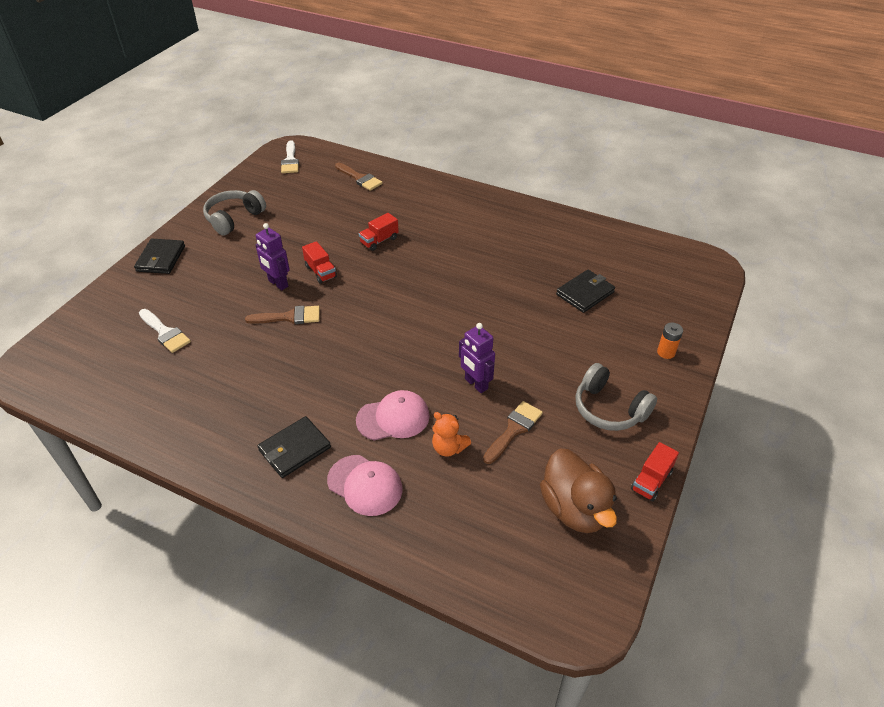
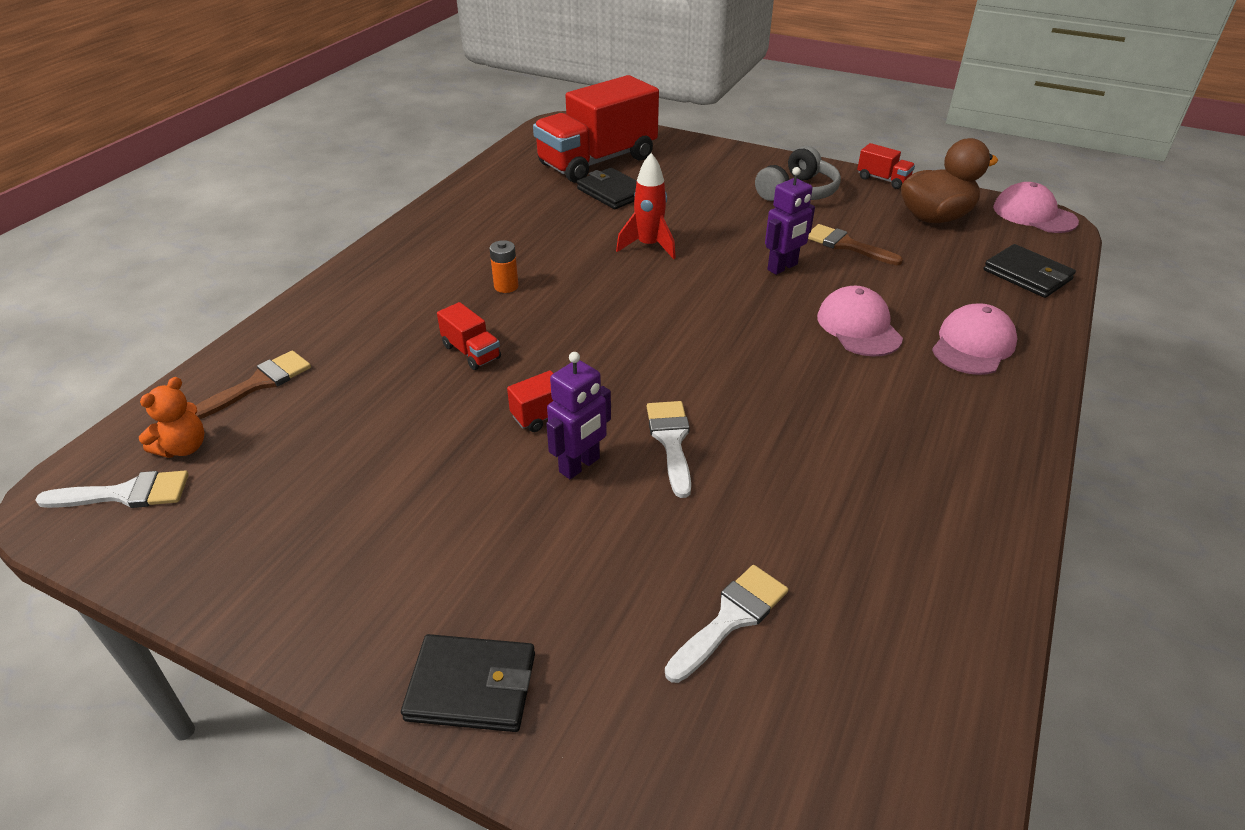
camera: 90 degrees left, 5 degrees down
grey headphones [203,190,266,236] -> none
brown brush [245,306,320,324] -> white brush [647,401,691,498]
black wallet [258,416,331,478] -> black wallet moved to [984,244,1076,298]
orange teddy bear [432,412,471,457] -> orange teddy bear moved to [139,377,205,458]
orange battery [657,323,683,359] -> orange battery moved to [490,240,519,293]
none -> red truck [533,75,659,183]
none -> red rocket [616,153,676,259]
none -> pink cap [993,182,1079,233]

